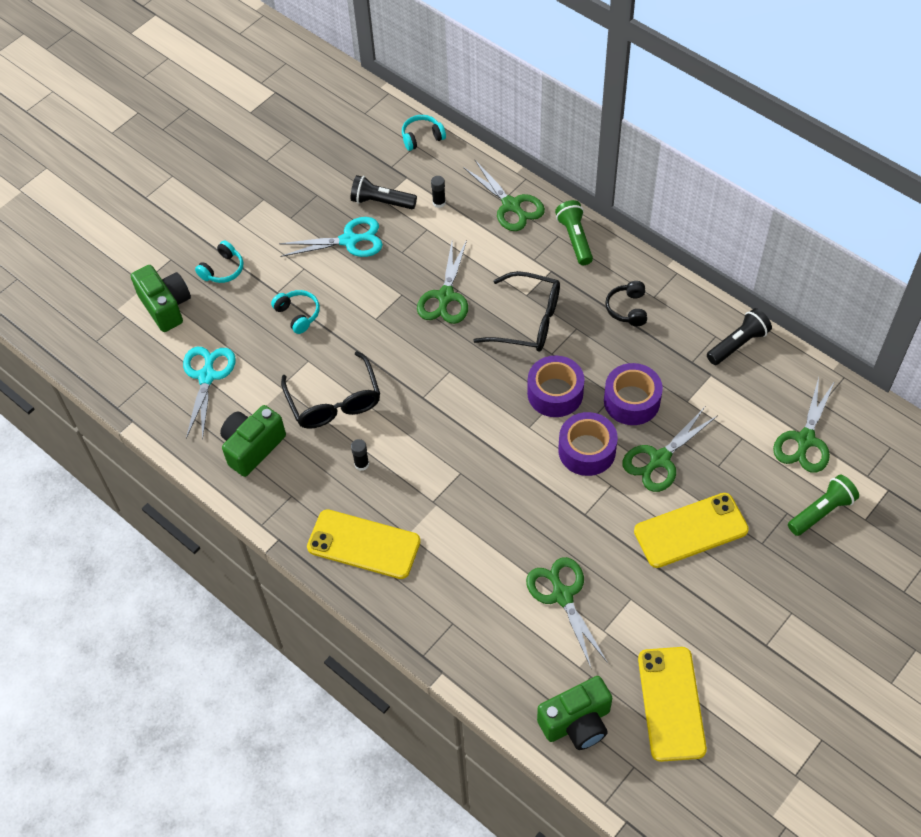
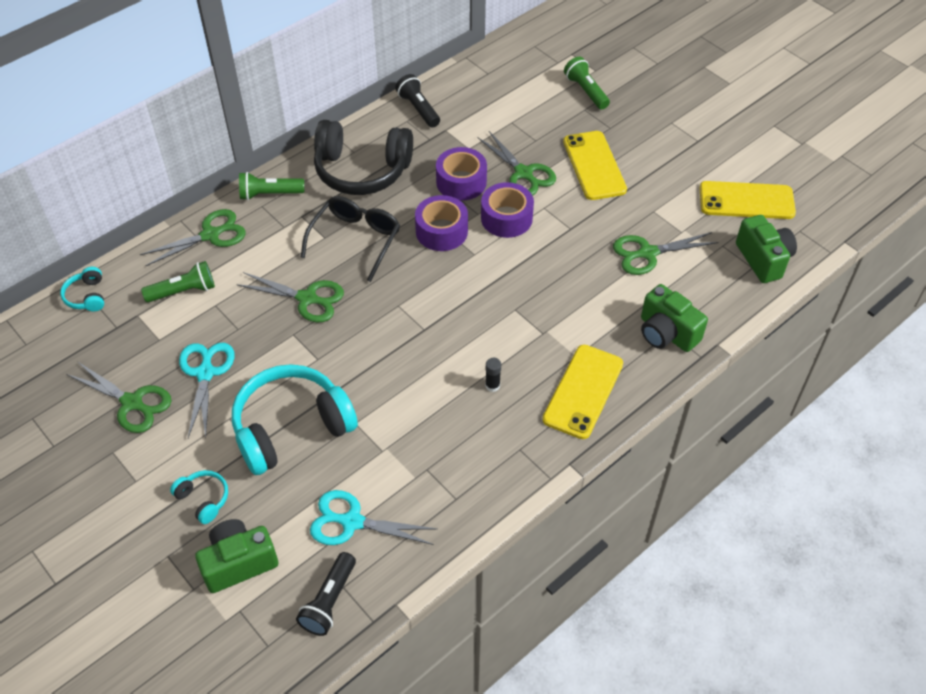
camera: 85 degrees left, 5 degrees down
green camera [220,405,286,477] -> green camera moved to [641,284,708,352]
turquoise headphones [271,290,320,334] -> turquoise headphones [232,364,358,475], size x2.28
black glasses [281,351,380,429] -> none
black flashlight [350,175,417,209] -> black flashlight moved to [296,552,356,636]
black glue stick [431,176,446,208] -> green flashlight [141,261,215,302]
black headphones [605,281,647,326] -> black headphones [314,120,413,195], size x2.28
green scissors [773,377,835,473] -> green scissors moved to [66,361,172,433]

